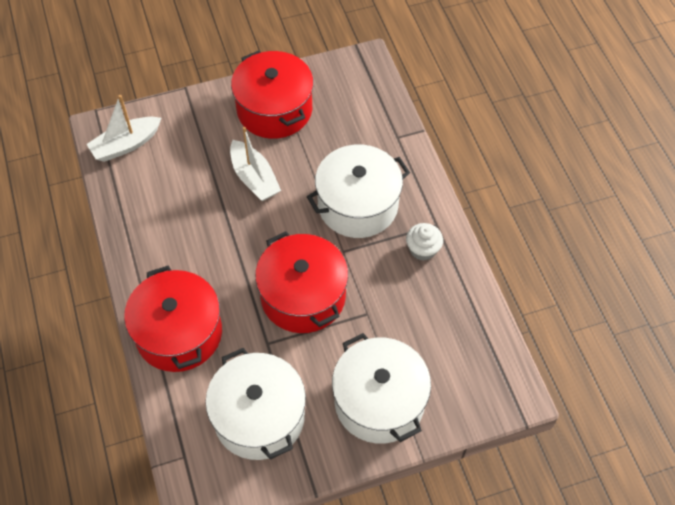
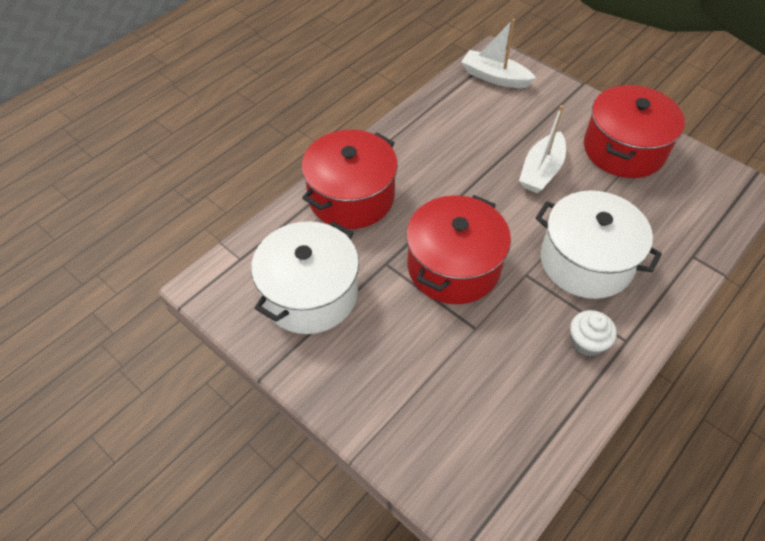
camera: 60 degrees right, 5 degrees down
white pot [332,333,431,444] -> none

